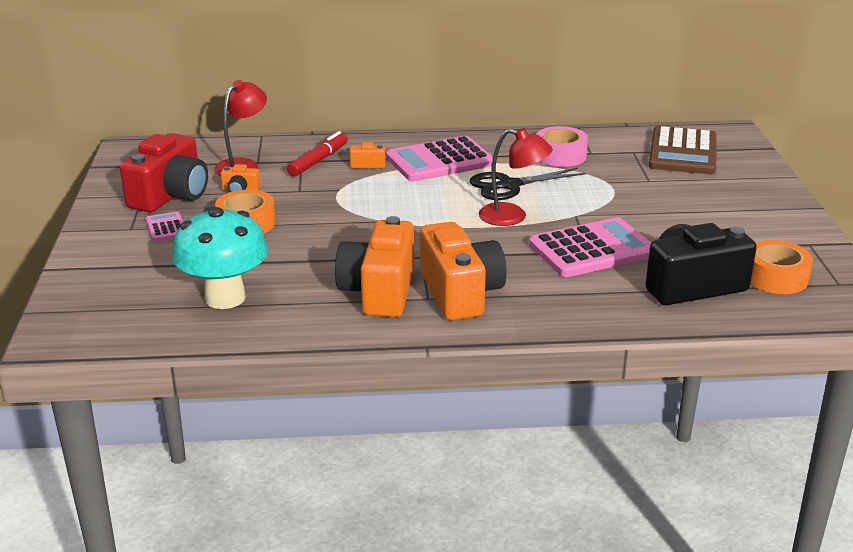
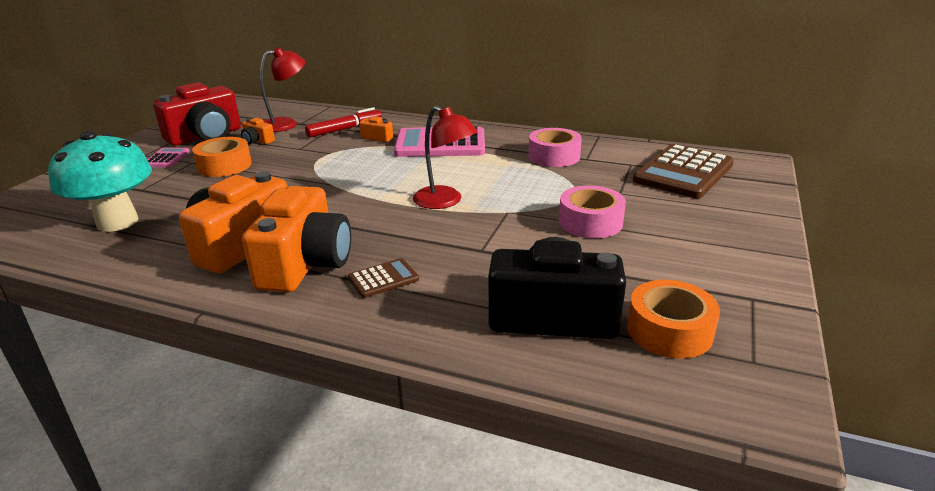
camera: 25 degrees right, 0 degrees up
black scissors [470,168,586,200] -> none
pink calculator [529,217,651,277] -> none
none -> brown calculator [348,258,419,298]
none -> pink tape [559,186,626,238]

